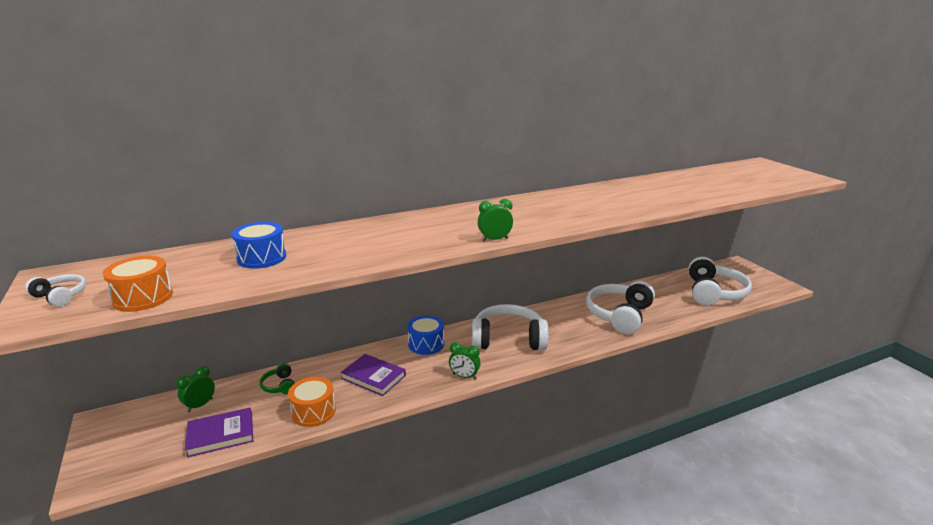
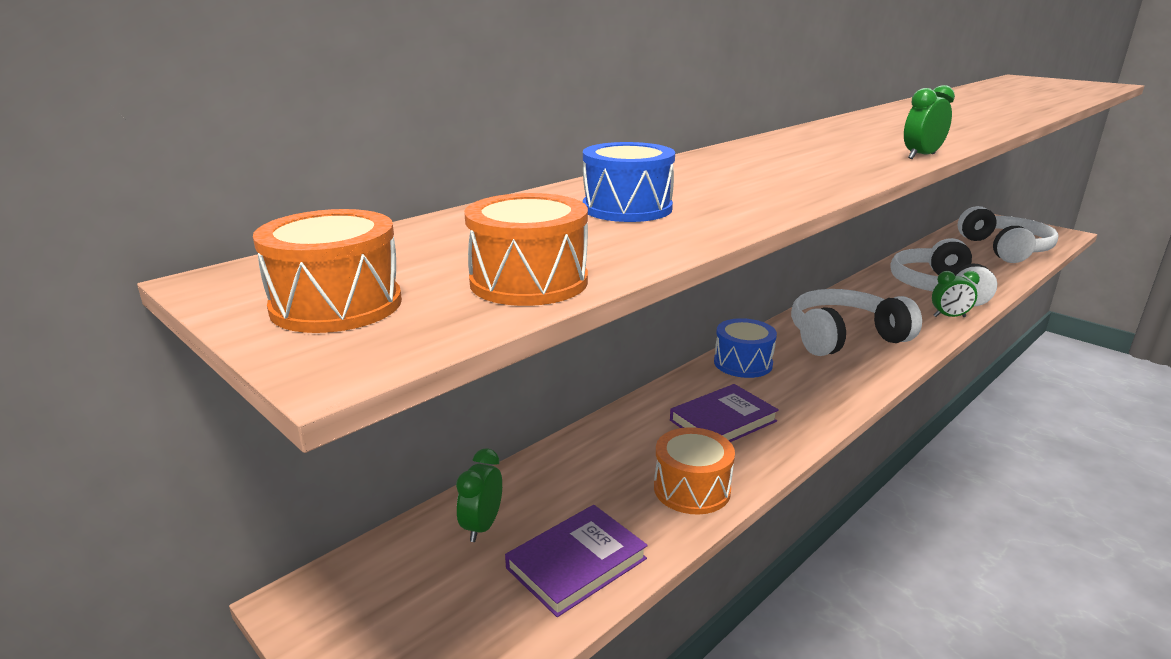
camera: 20 degrees left, 0 degrees up
white headphones [25,274,86,307] -> orange drum [253,209,402,333]
green headphones [259,363,294,395] -> none
purple book [341,354,406,396] -> purple book turned 45 degrees counterclockwise [670,384,779,442]
green clock [449,342,481,379] -> green clock moved to [932,271,980,317]

